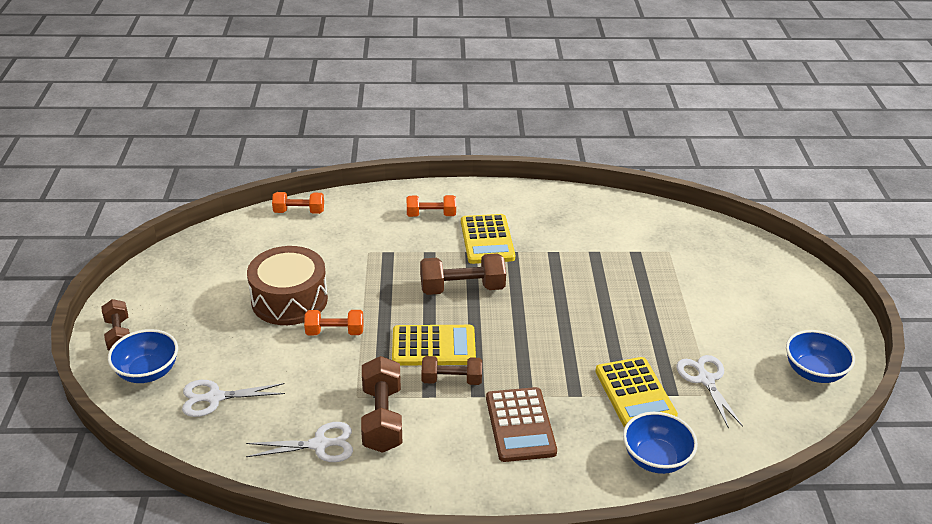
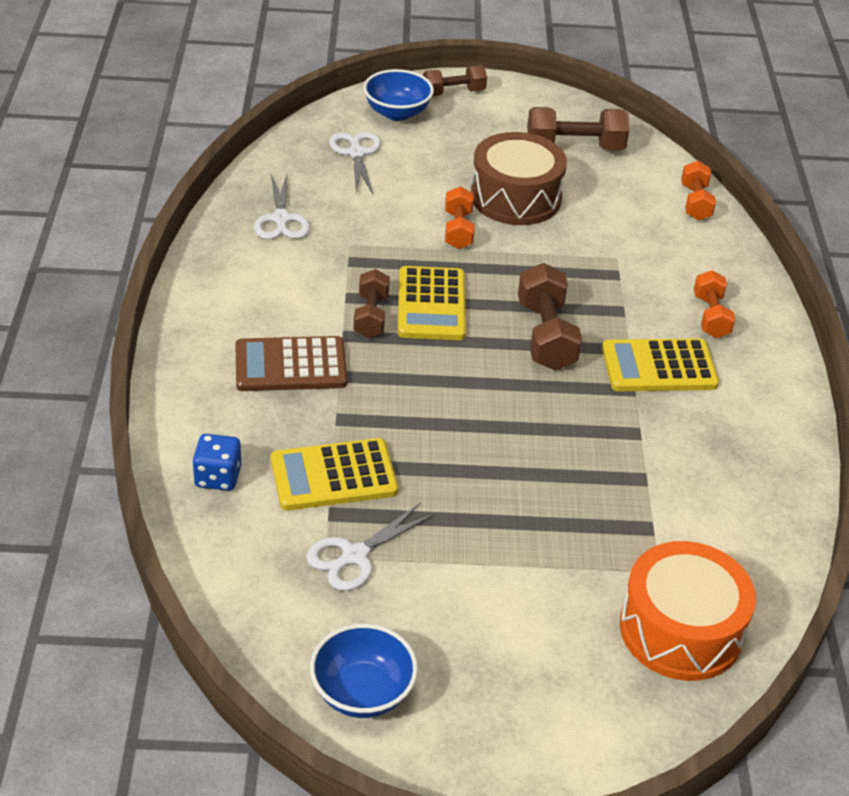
camera: 90 degrees right, 5 degrees up
brown dumbbell [361,356,402,453] -> brown dumbbell moved to [527,107,629,151]
blue bowl [623,412,698,474] -> blue dice [192,434,241,491]
white scissors [677,355,743,429] -> white scissors turned 150 degrees clockwise [306,502,435,591]
none -> orange drum [620,541,756,681]

